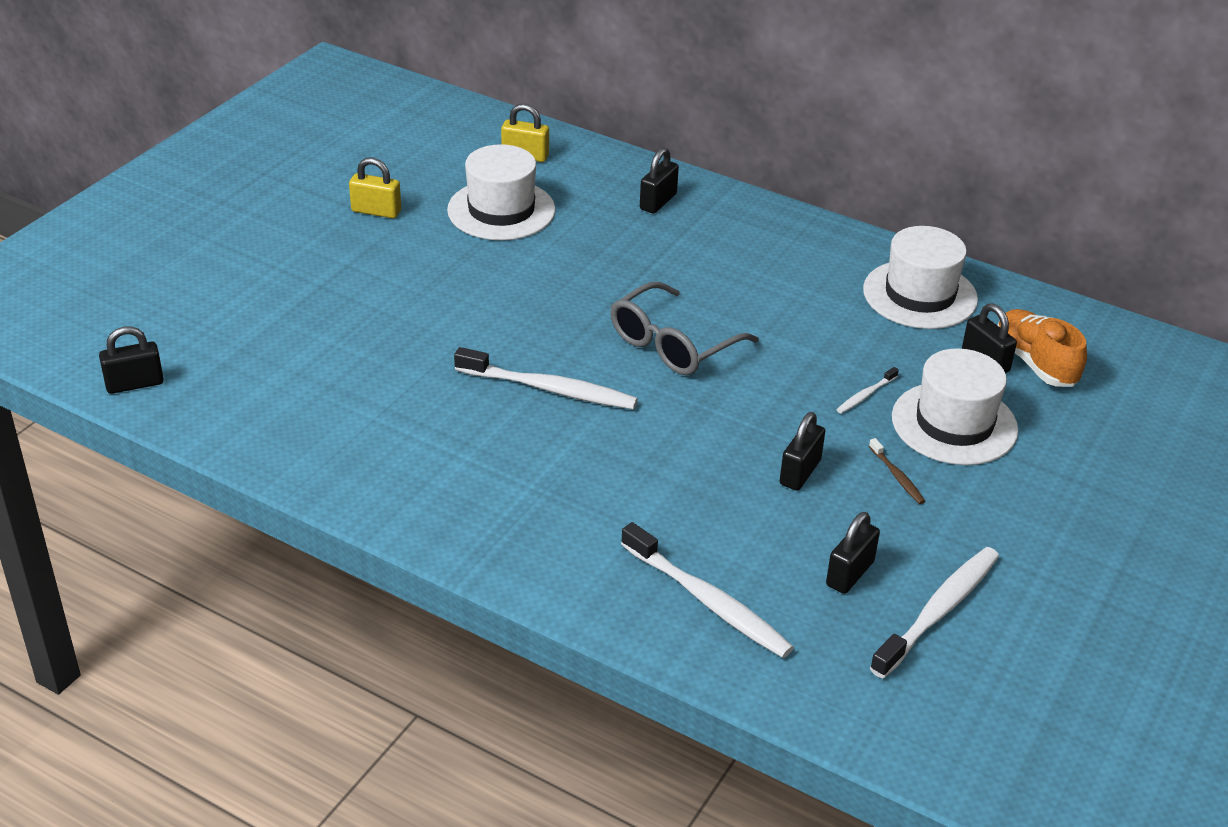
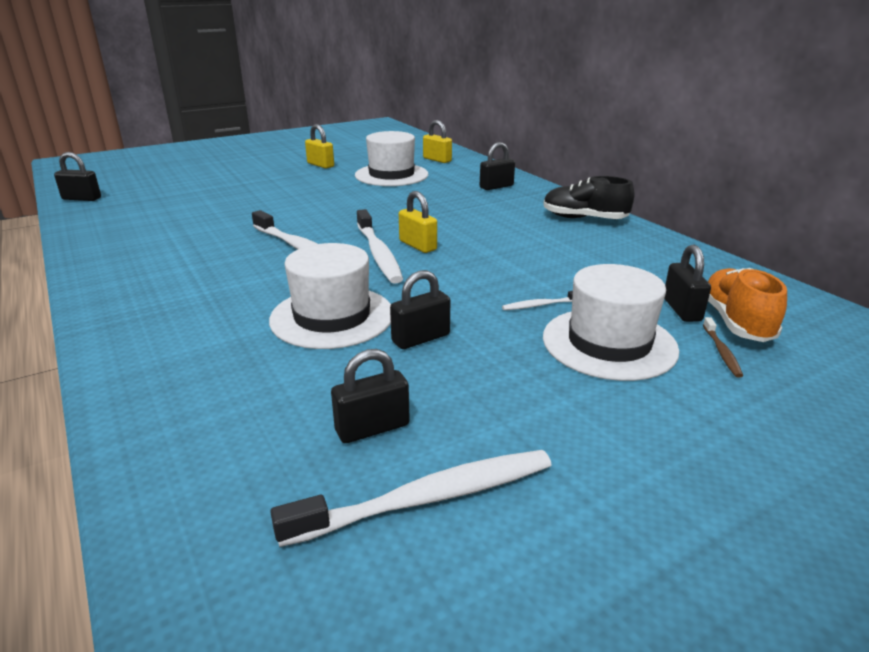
camera: 30 degrees right, 10 degrees down
grey glasses [610,282,759,375] -> yellow padlock [399,191,437,253]
white toothbrush [621,522,794,658] -> white toothbrush moved to [357,209,403,284]
white hat [863,226,978,329] -> white hat moved to [269,243,391,349]
brown toothbrush [869,438,925,504] -> brown toothbrush moved to [703,317,743,378]
none -> black shoe [543,176,634,219]

